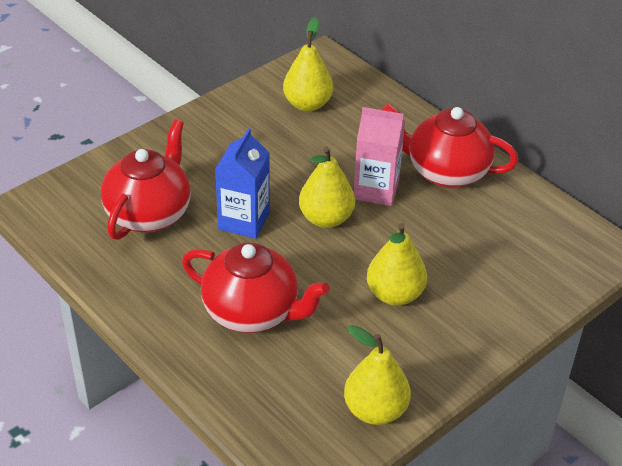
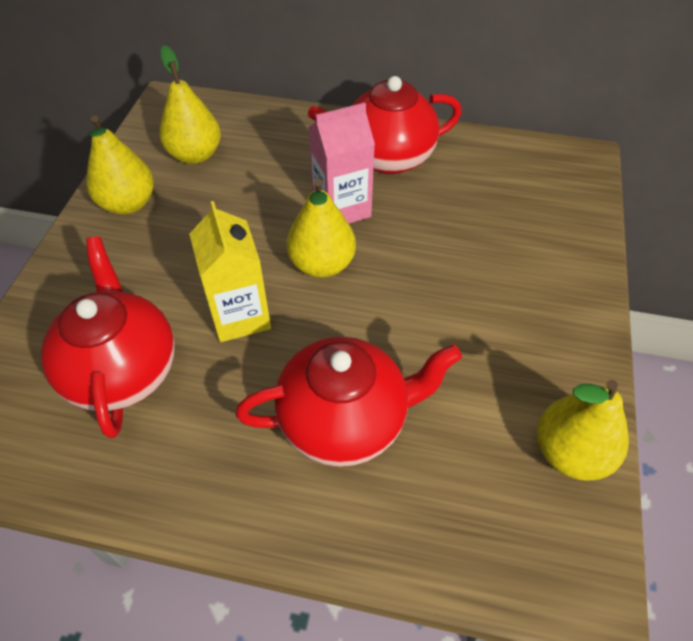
camera: 35 degrees left, 10 degrees up
blue carton [215,128,270,239] -> yellow carton [189,201,271,342]
yellow pear [367,223,427,306] -> yellow pear moved to [86,115,154,215]

